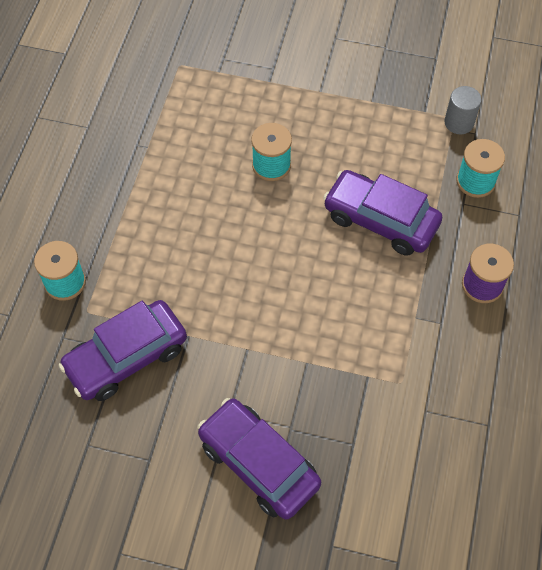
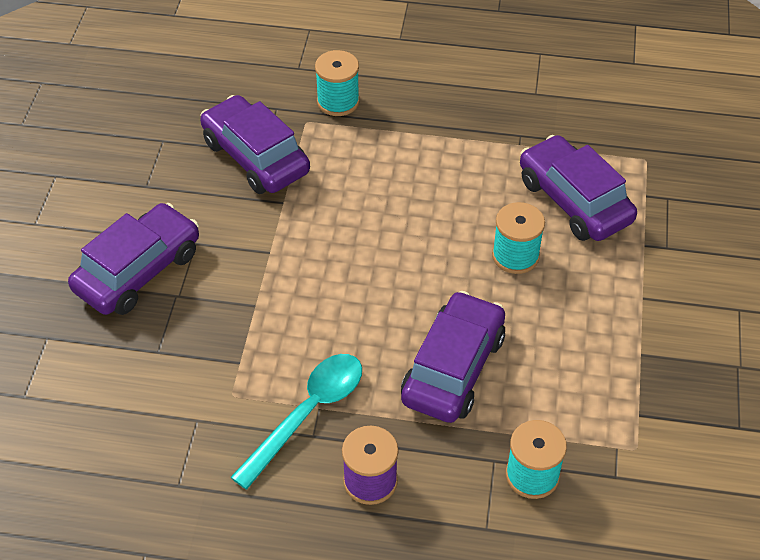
camera: 85 degrees right, 10 degrees down
grey cylinder [444,86,482,134] -> none
none -> turquoise spoon [230,354,362,490]
none -> purple car [520,135,637,241]

